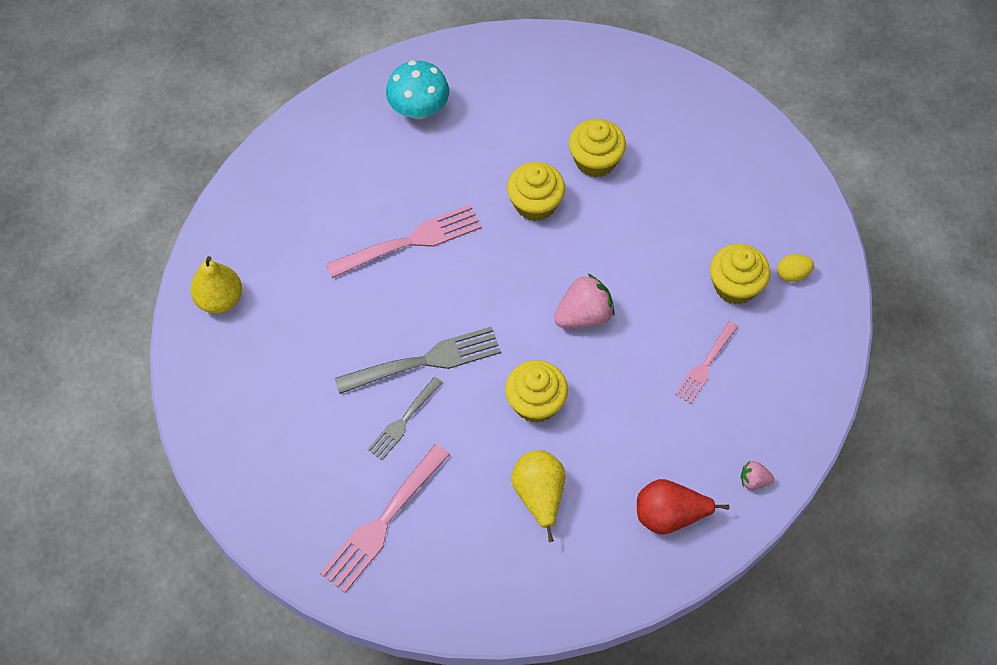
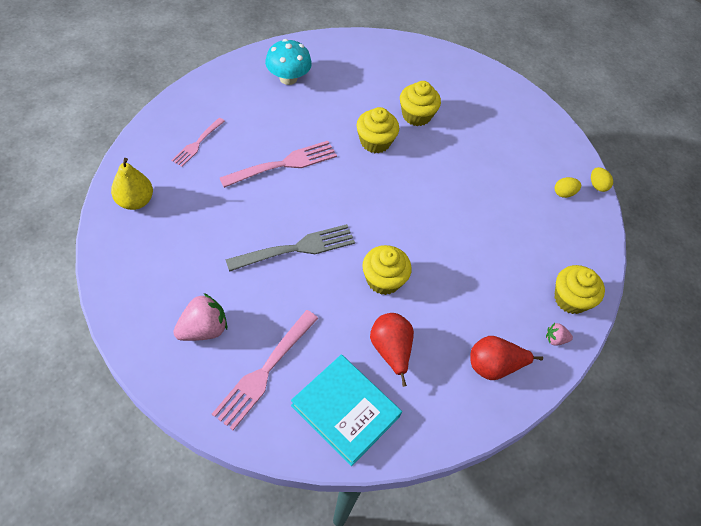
camera: 10 degrees left, 5 degrees down
grey fork [367,377,443,460] -> none
yellow pear [511,450,566,542] -> red pear [370,313,414,387]
pink strawberry [554,274,615,328] -> pink strawberry moved to [173,293,227,341]
pink fork [675,321,738,404] -> pink fork moved to [171,118,225,167]
yellow cupcake [710,244,770,304] -> yellow cupcake moved to [554,265,605,314]
none -> turquoise book [291,355,402,466]
none -> yellow egg [591,167,613,192]

